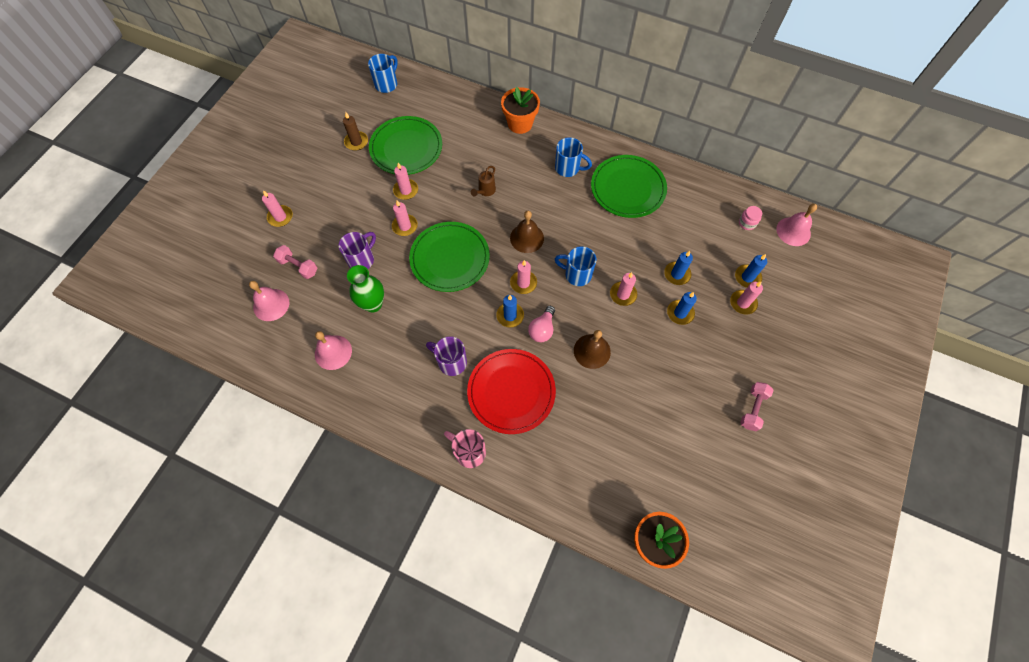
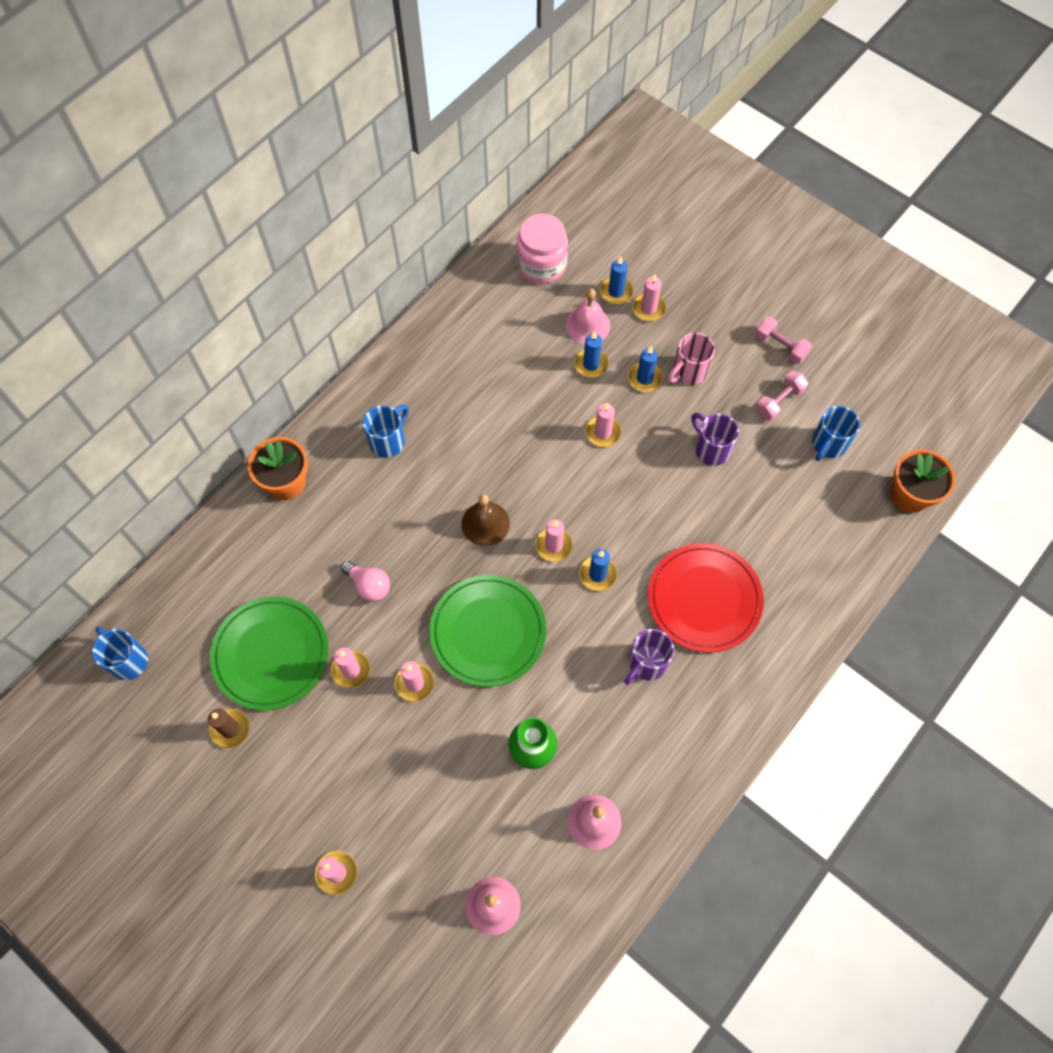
camera: 75 degrees left, 0 degrees up
pink dumbbell [273,245,317,279] -> pink dumbbell moved to [756,371,808,421]
purple mug [339,232,376,269] -> purple mug moved to [691,413,739,466]
pink mug [444,429,486,468] -> pink mug moved to [668,333,715,385]
brown watering can [471,166,496,196] -> none
pink light bulb [528,306,555,342] -> pink light bulb moved to [341,561,390,602]
blue mug [555,246,597,286] -> blue mug moved to [812,406,860,461]
brown bell [574,330,611,369] -> none
green plate [591,155,667,218] -> none
pink jar [739,206,762,230] -> pink jar [516,214,568,284], size x2.15
pink bell [776,204,817,246] -> pink bell moved to [566,289,610,344]

